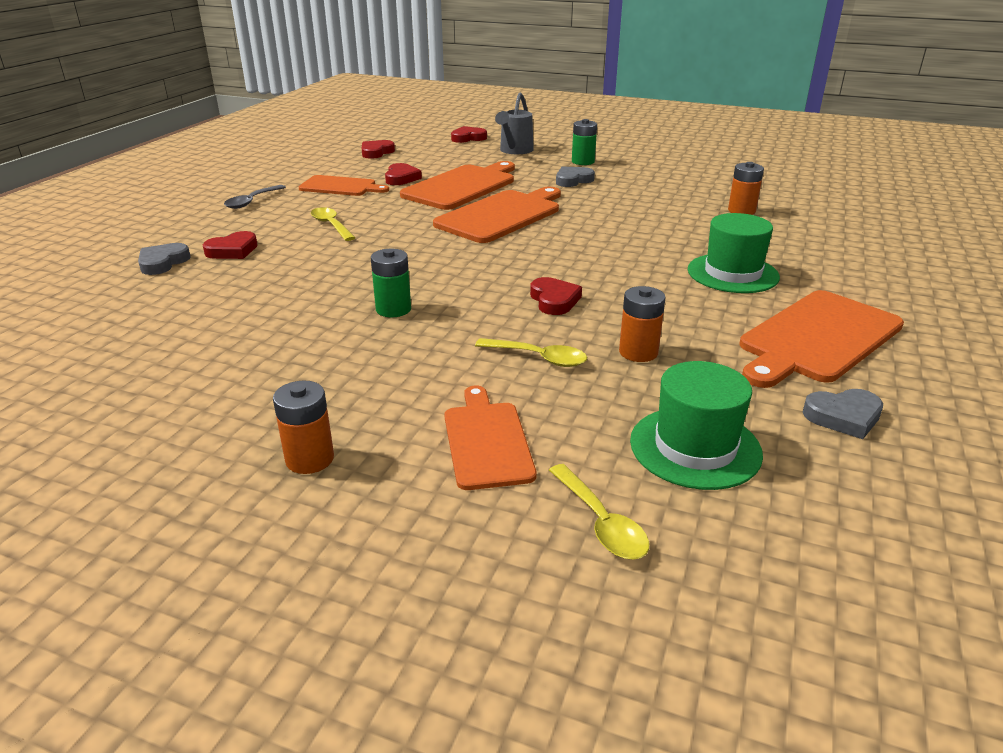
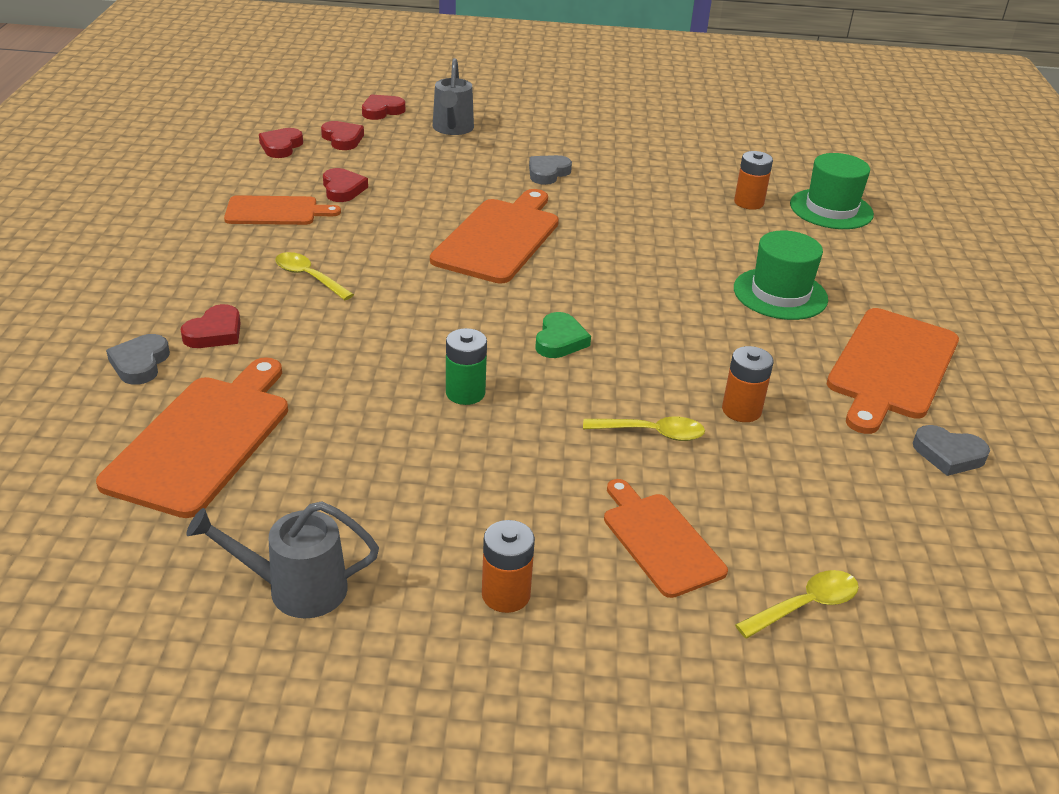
camera: 20 degrees left, 5 degrees up
grey spoon [224,185,286,209] -> none
orange cutting board [400,161,515,210] -> orange cutting board moved to [96,357,288,518]
red heart [530,277,582,315] -> red heart moved to [321,121,364,150]
yellow spoon [549,464,649,560] -> yellow spoon turned 75 degrees counterclockwise [735,570,859,638]
green battery [572,119,597,165] -> none
green hat [630,361,763,490] -> green hat moved to [790,153,874,229]
grey heart [803,389,883,439] -> grey heart turned 45 degrees clockwise [913,425,990,476]
none -> grey watering can [186,501,379,618]
none -> green heart [535,312,591,358]

